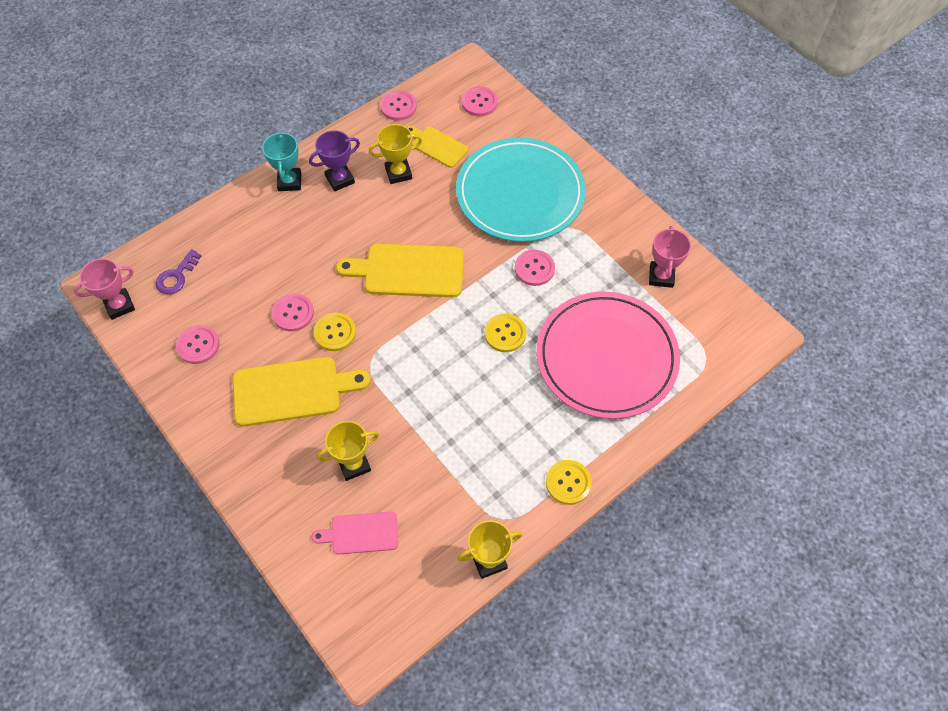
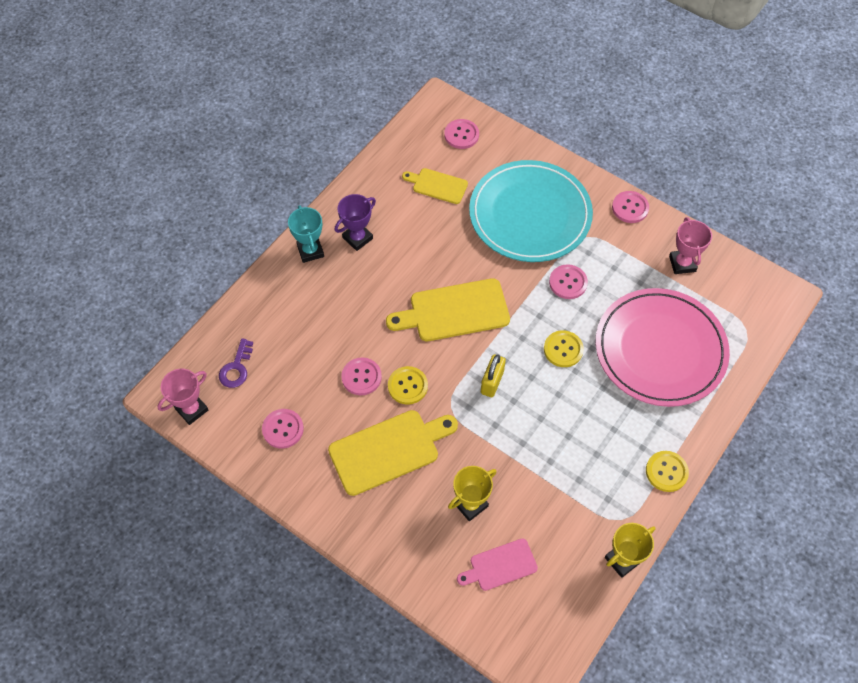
camera: 15 degrees left, 0 degrees up
yellow trophy [369,124,422,184] -> none
pink button [380,90,417,121] -> pink button moved to [612,191,649,223]
none -> yellow padlock [481,354,506,397]

